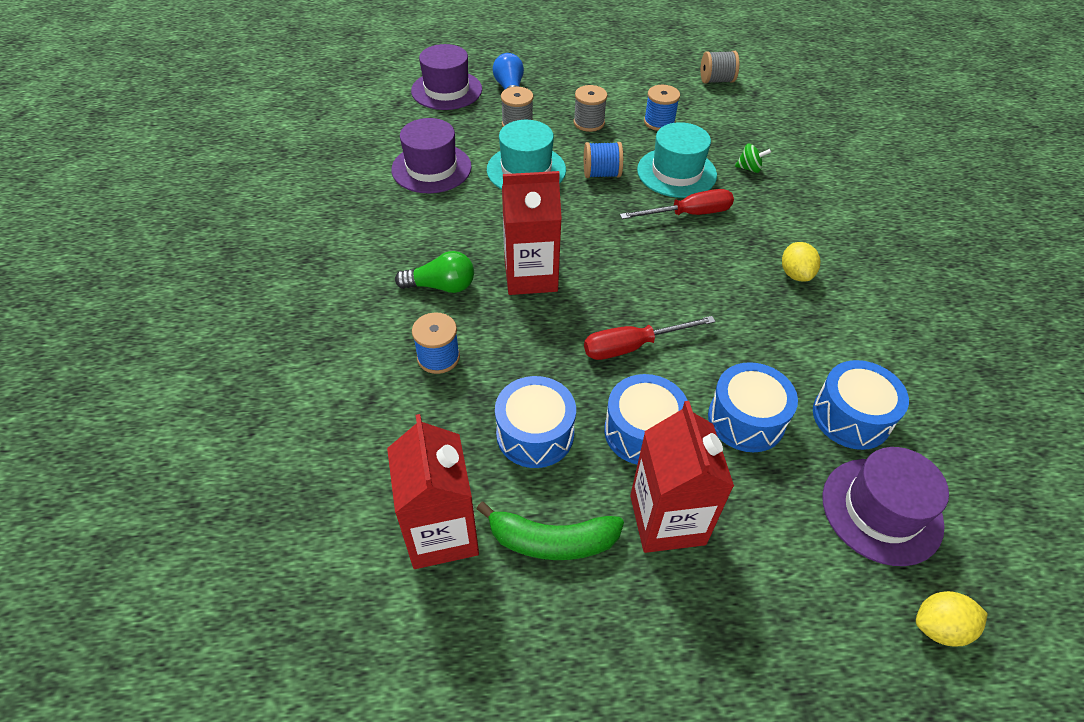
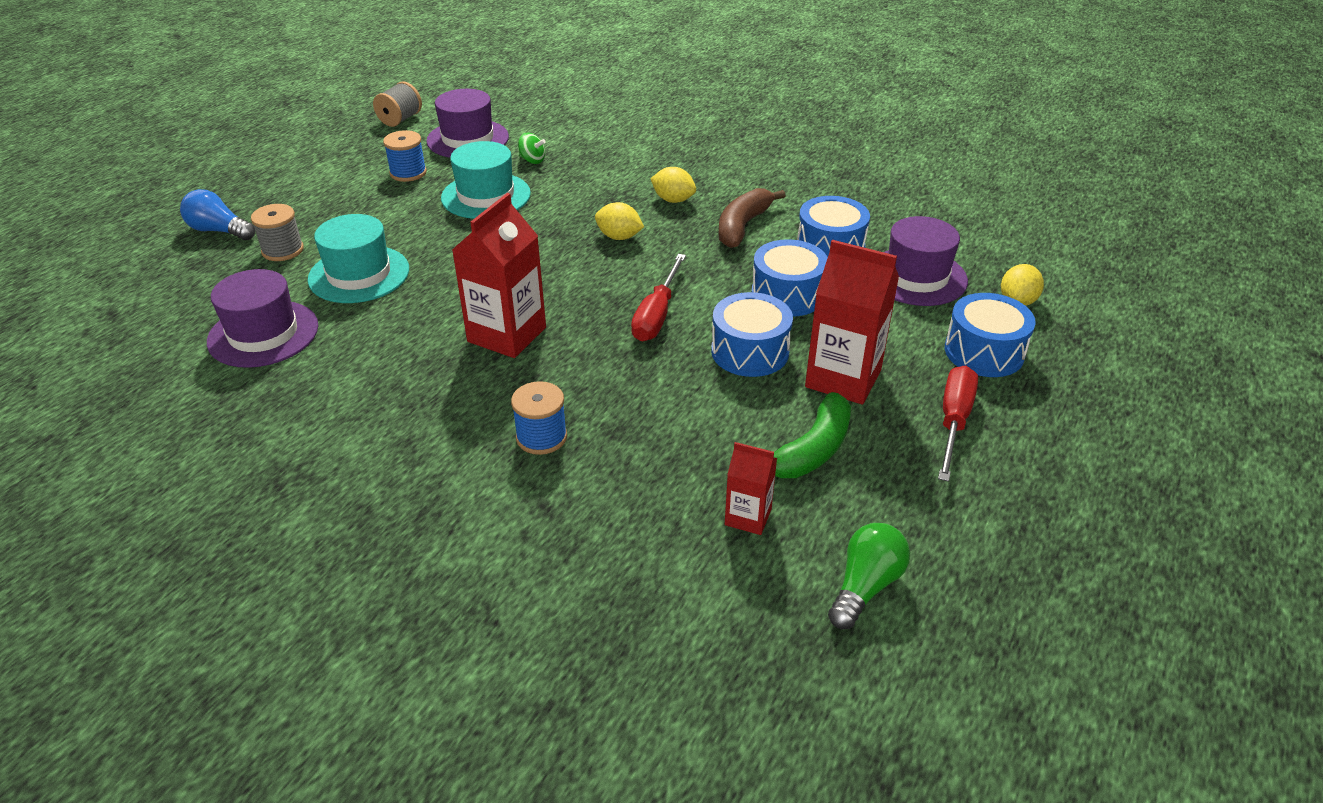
camera: 55 degrees left, 10 degrees down
red carton [387,414,479,569] -> red carton [725,442,777,535], size x0.54
green light bulb [395,251,474,293] -> green light bulb moved to [828,523,910,629]
purple hat [411,44,482,110] -> purple hat moved to [426,89,509,158]
blue drum [495,376,576,468] -> blue drum moved to [945,293,1036,377]
grey spool [573,85,607,132] -> none
blue spool [584,142,623,178] -> none
red screwdriver [620,189,734,219] -> red screwdriver moved to [938,366,978,482]
green spinning top [735,144,771,173] -> green spinning top turned 75 degrees clockwise [518,133,545,164]
none -> yellow lemon [595,202,644,240]
none -> brown banana [719,188,786,248]

